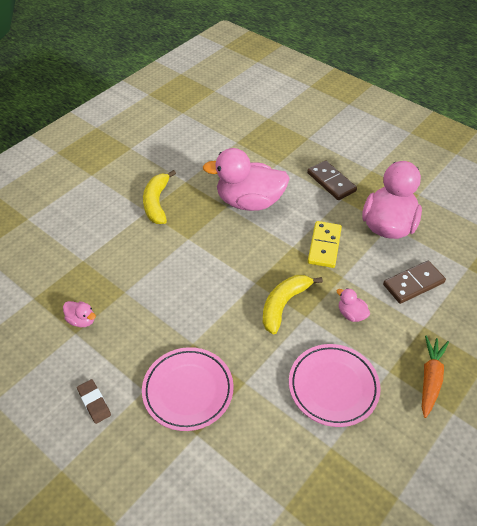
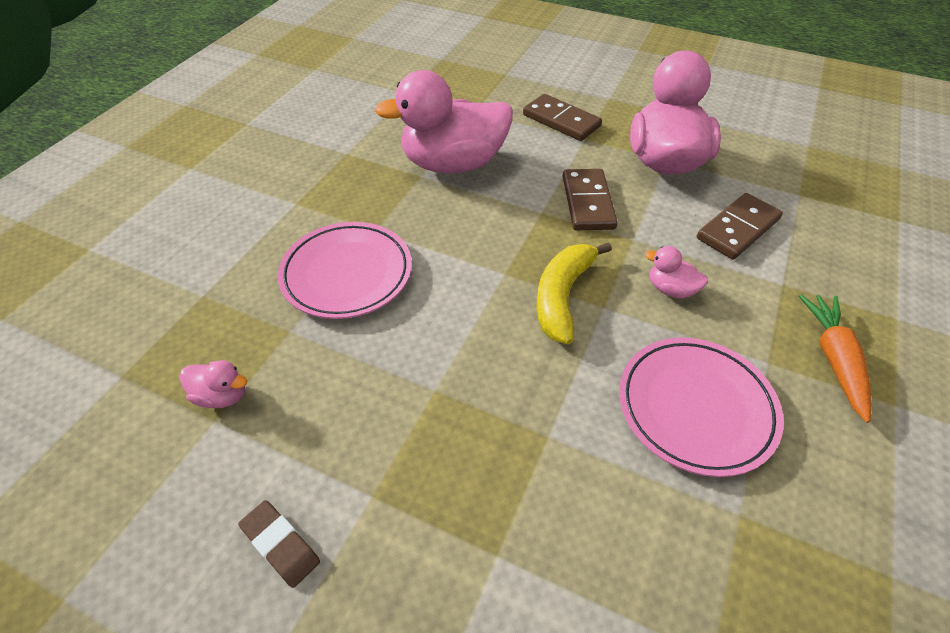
camera: 15 degrees left, 0 degrees up
pink plate [142,347,234,431] -> pink plate moved to [278,222,412,319]
yellow banana [143,170,176,224] -> none
yellow domino [308,221,342,268] -> brown domino [563,169,618,231]

